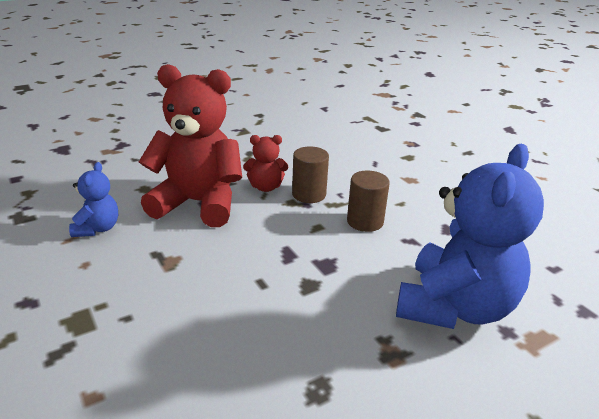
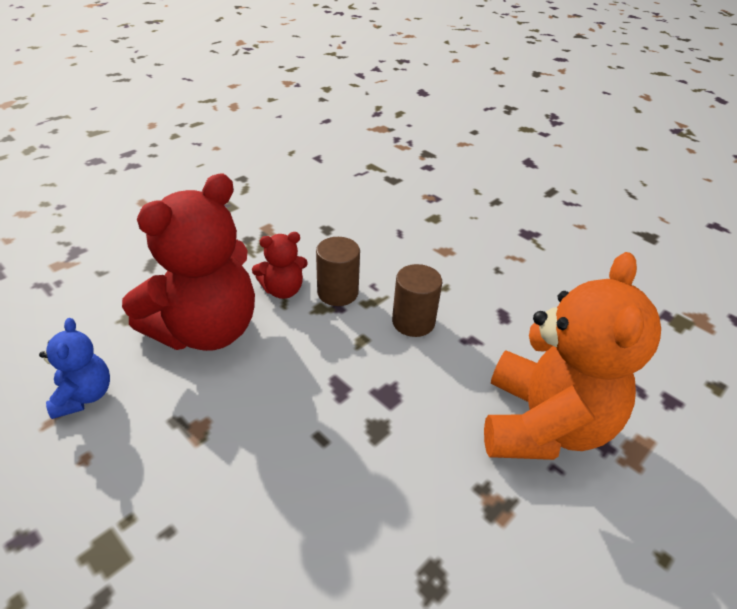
camera: 15 degrees left, 10 degrees up
red teddy bear [139,64,242,227] -> red teddy bear turned 135 degrees clockwise [122,174,255,351]
blue teddy bear [396,144,544,329] -> orange teddy bear [484,252,661,460]

